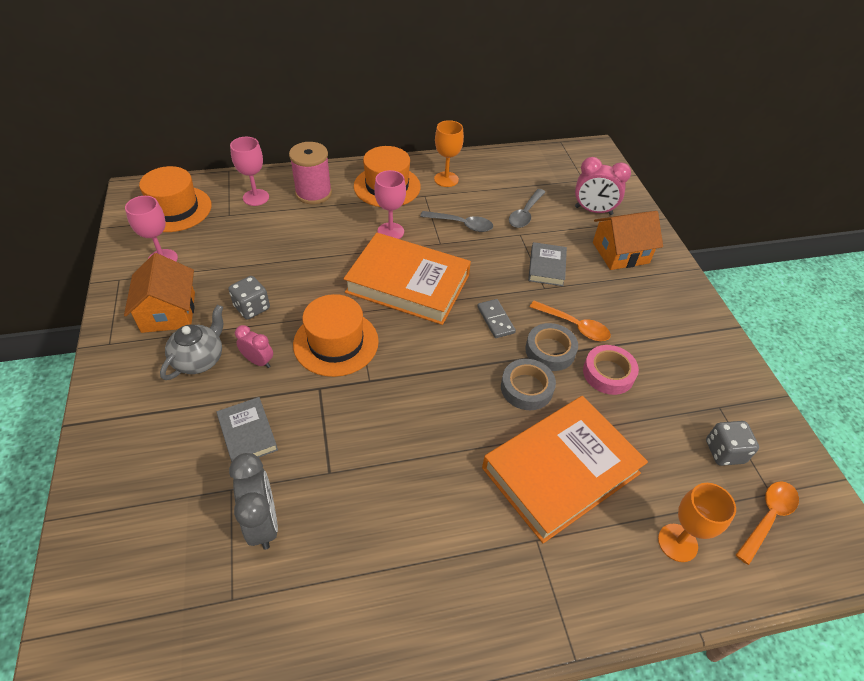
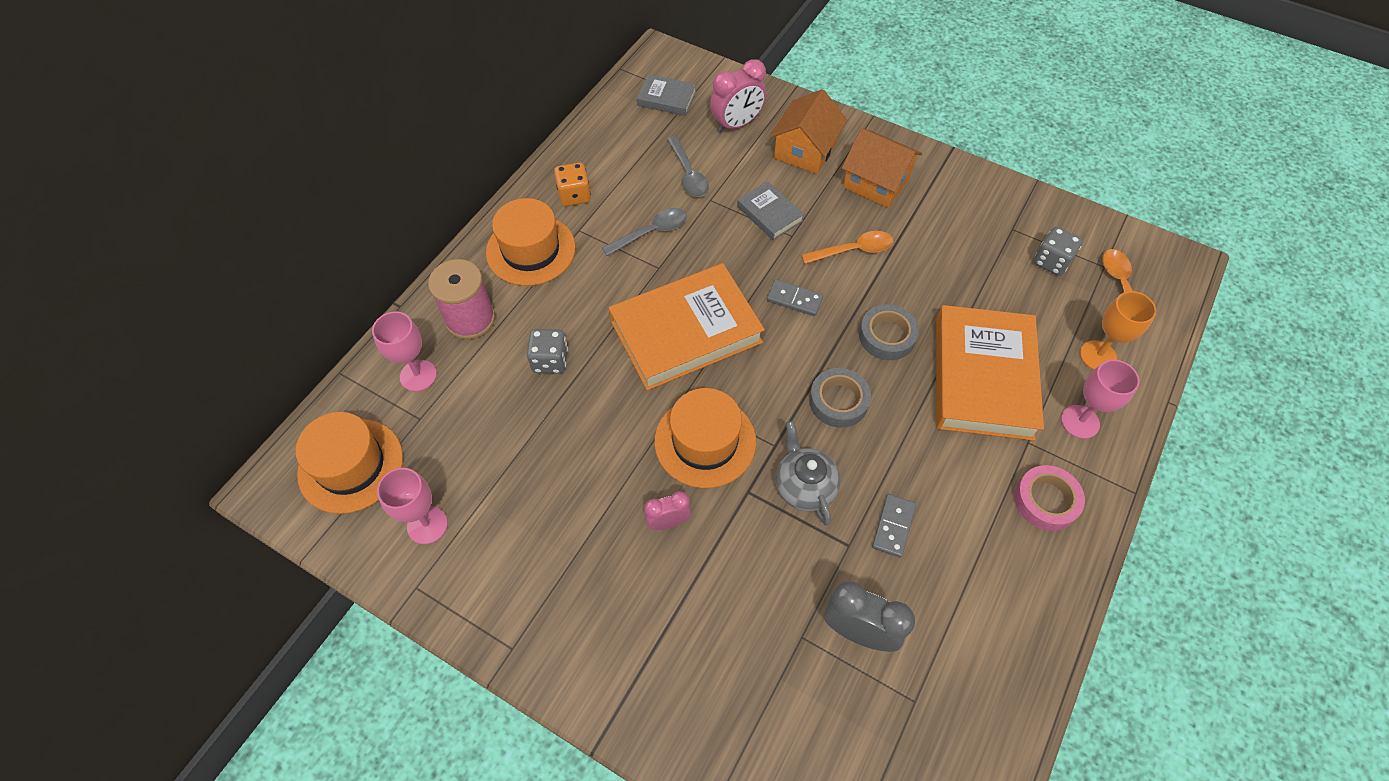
camera: 45 degrees left, 10 degrees up
orange house [124,253,195,333] -> orange house moved to [842,128,922,208]
grey teapot [160,305,223,380] -> grey teapot moved to [776,421,841,526]
grey book [216,397,278,462] -> grey book moved to [637,74,696,116]
grey dice [228,276,270,320] -> grey dice moved to [527,329,568,374]
pink goblet [374,170,406,239] -> pink goblet moved to [1061,360,1140,439]
orange goblet [434,120,464,187] -> orange dice [554,163,591,206]
grey tape [525,323,578,371] -> grey tape moved to [809,368,871,428]
pink tape [583,345,639,395] -> pink tape moved to [1014,465,1085,531]
none -> grey domino [872,494,916,558]

